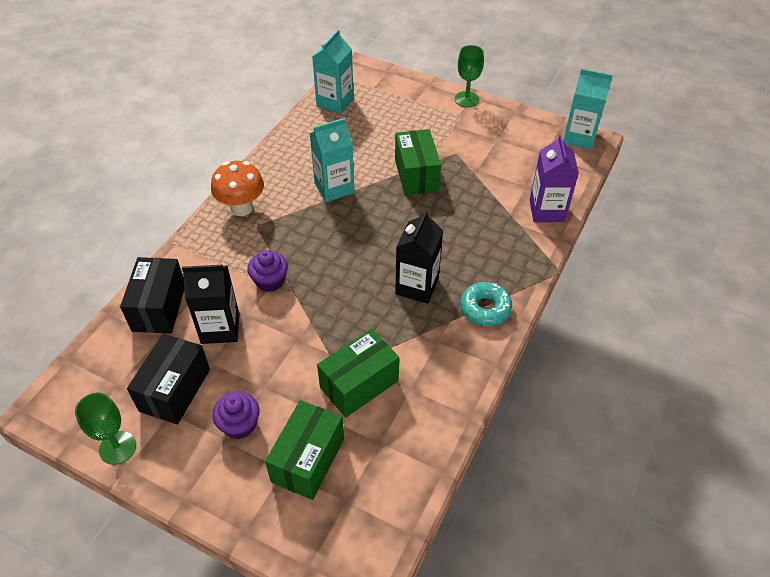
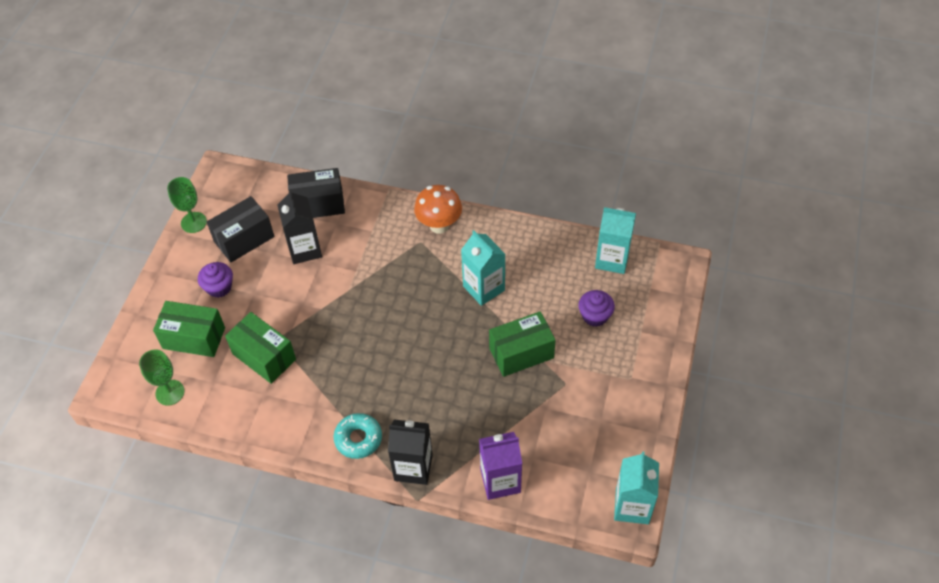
camera: 80 degrees right, 5 degrees up
black box [127,334,210,425] -> black box turned 45 degrees counterclockwise [207,196,274,262]
purple cupcake [247,250,288,292] -> purple cupcake moved to [578,290,615,327]
black carton [395,210,443,304] -> black carton moved to [388,419,433,485]
green goblet [455,45,484,107] -> green goblet moved to [139,349,184,406]

